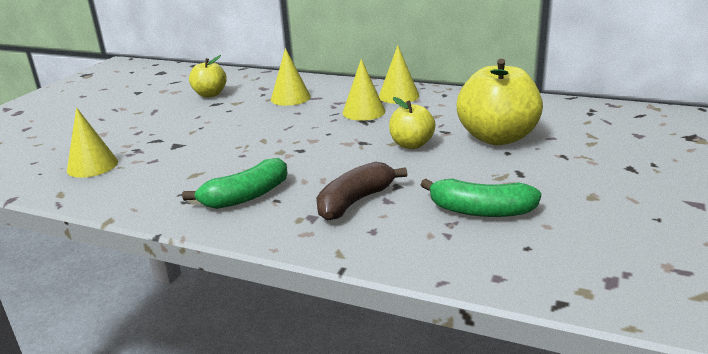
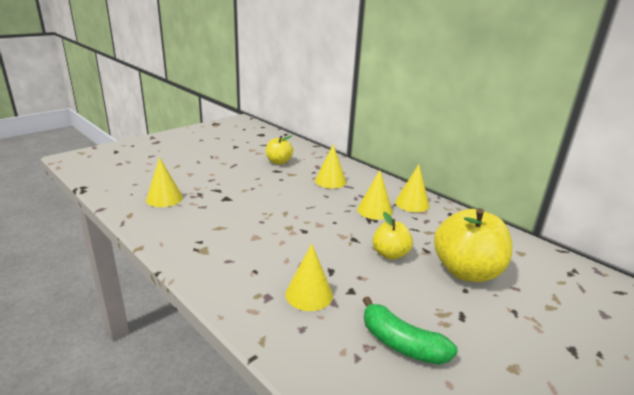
camera: 20 degrees right, 0 degrees up
green banana [182,158,288,209] -> none
brown banana [316,162,407,221] -> yellow cone [285,244,333,311]

